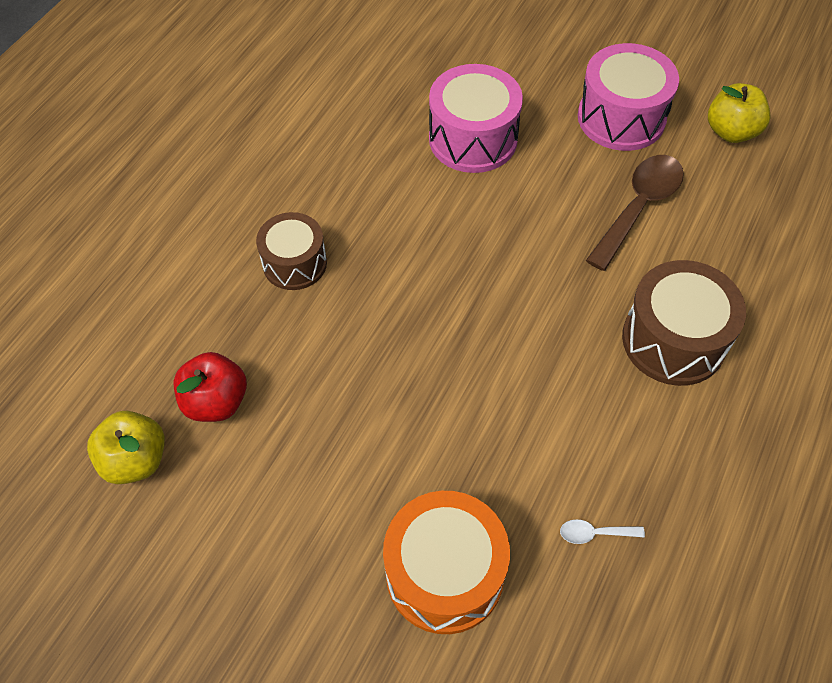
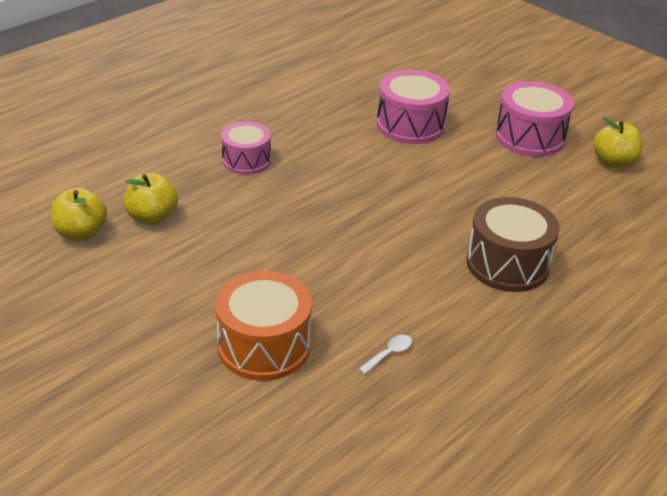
camera: 15 degrees right, 20 degrees down
red apple [173,352,247,422] -> yellow apple [124,173,178,225]
brown drum [256,212,327,290] -> pink drum [221,121,271,175]
white spoon [560,519,645,544] -> white spoon turned 120 degrees clockwise [359,335,412,374]
brown spoon [586,155,684,271] -> none

